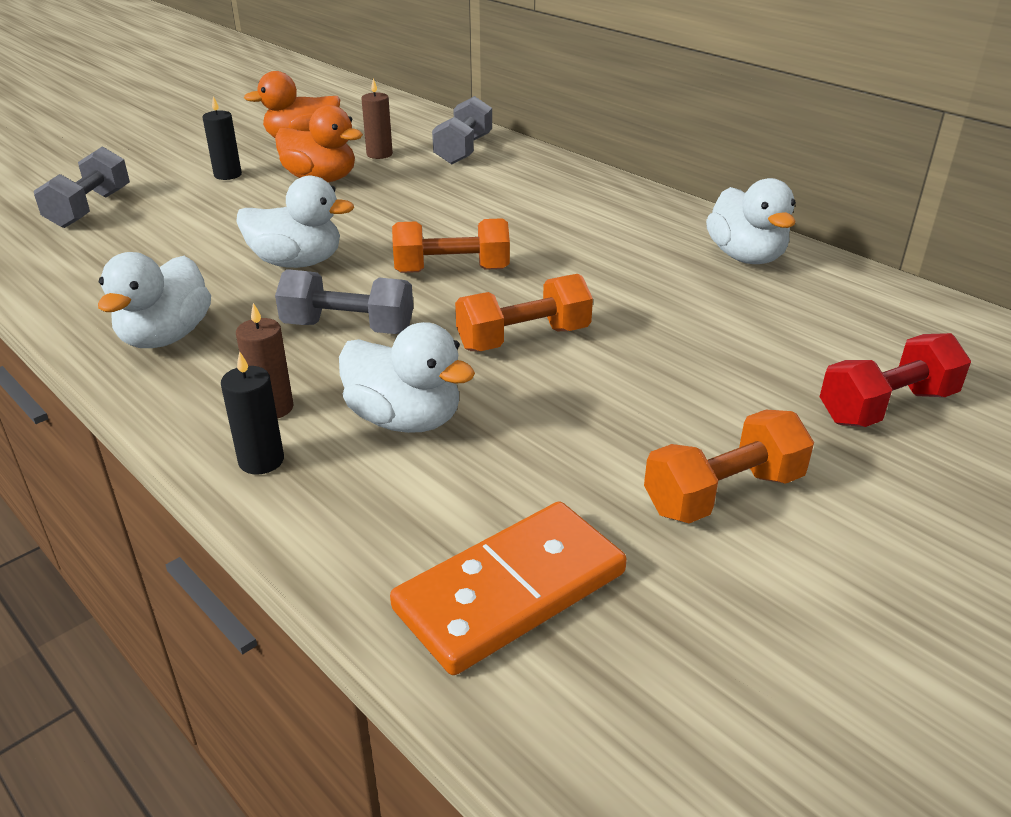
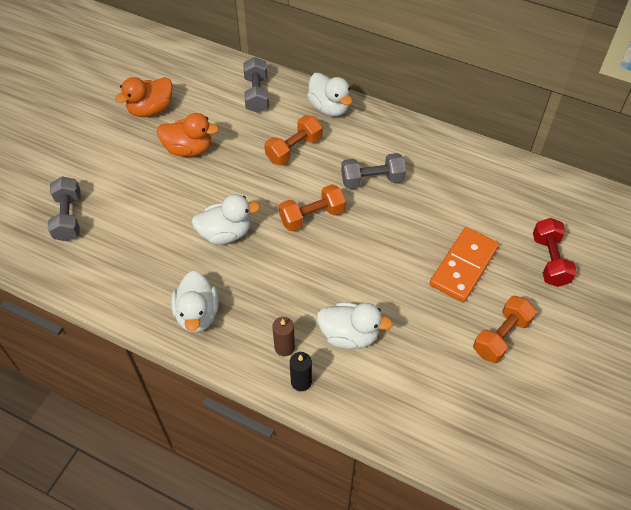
camera: 20 degrees left, 20 degrees up
black candle [203,96,242,180] -> none
grey dumbbell [275,269,413,334] -> grey dumbbell moved to [341,153,406,189]
brown candle [361,78,393,159] -> none
orange domino [390,501,627,675] -> orange domino moved to [429,227,499,302]
orange dumbbell [455,274,593,351] -> orange dumbbell moved to [264,115,322,165]
white duck [706,178,796,264] -> white duck moved to [307,73,352,116]
red dumbbell [820,333,971,427] -> red dumbbell turned 45 degrees counterclockwise [533,218,577,287]

